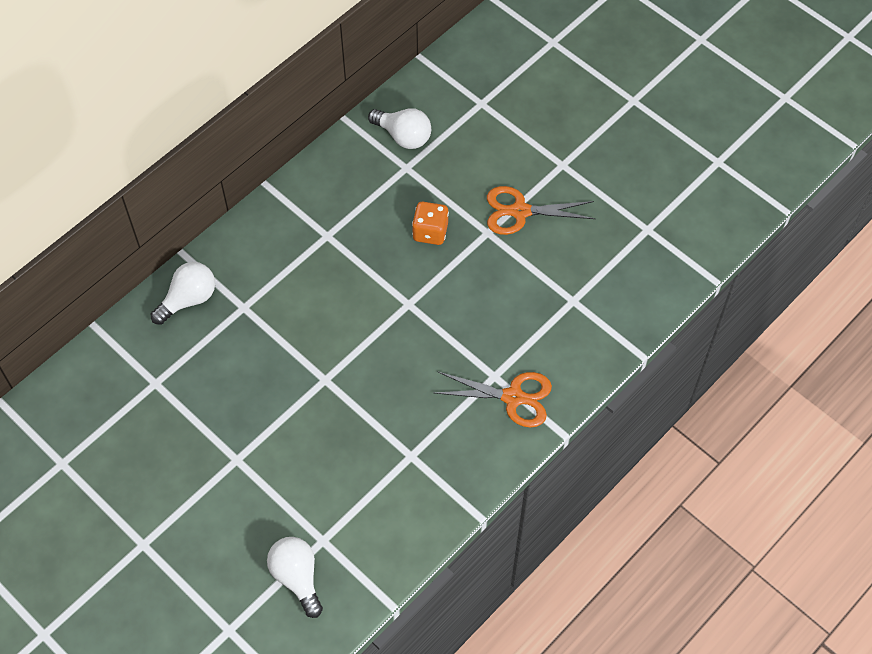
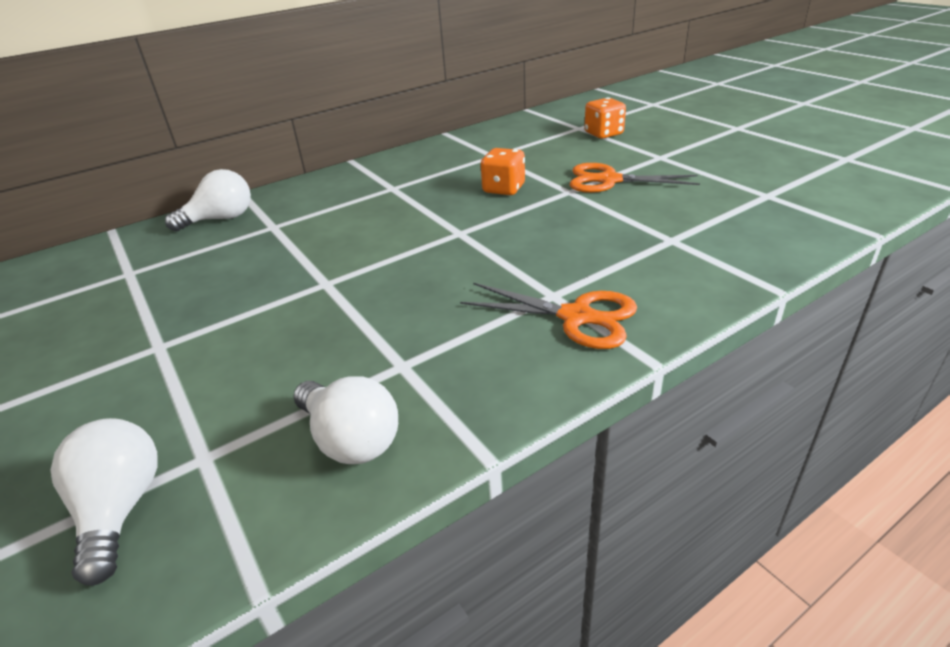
camera: 15 degrees right, 25 degrees down
white light bulb [368,108,431,149] -> white light bulb moved to [293,376,398,464]
none -> orange dice [584,97,626,139]

